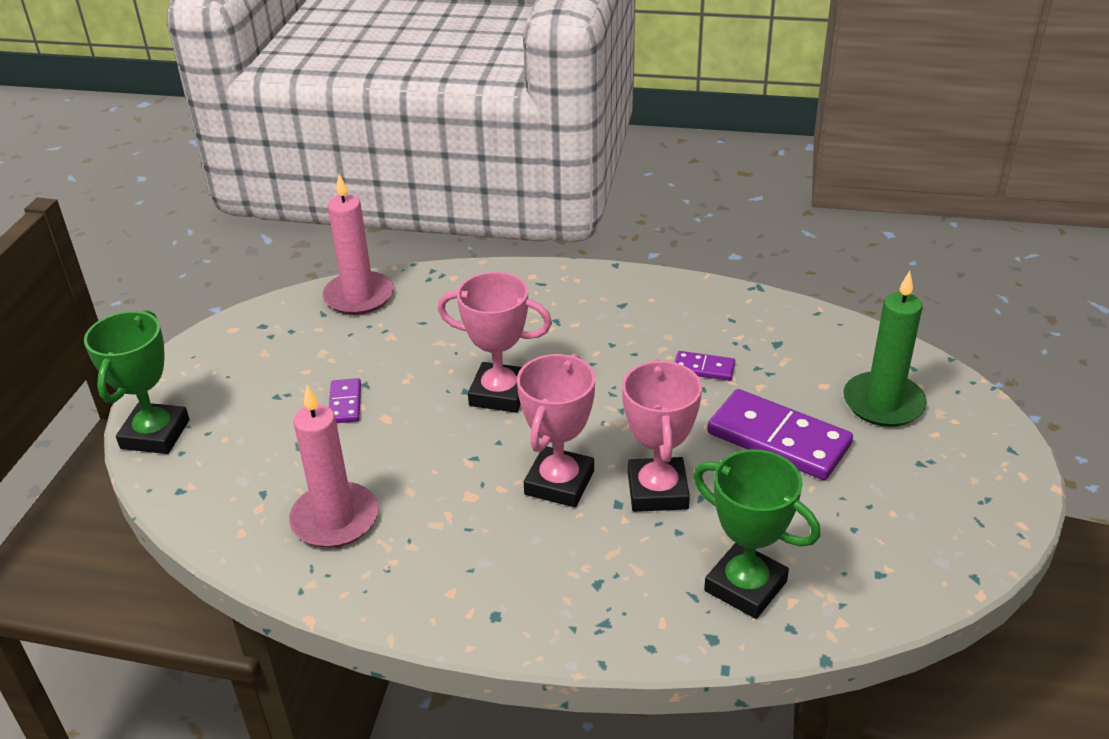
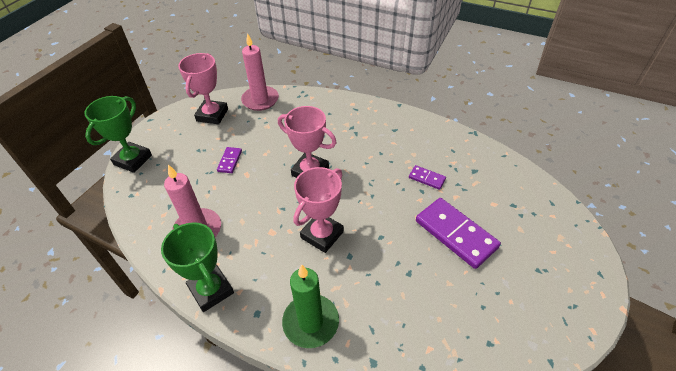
camera: 15 degrees right, 10 degrees up
pink trophy [622,359,702,512] -> pink trophy moved to [178,53,228,125]
green trophy [693,449,821,619] -> green trophy moved to [161,222,234,312]
green candle [843,271,927,427] -> green candle moved to [282,264,339,348]

